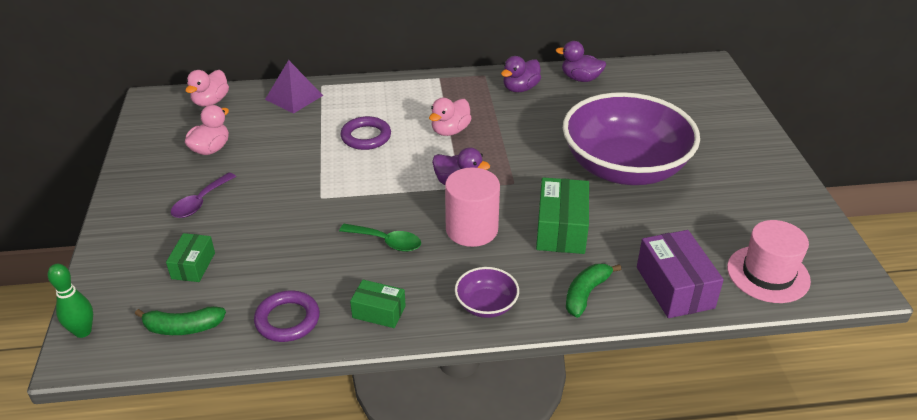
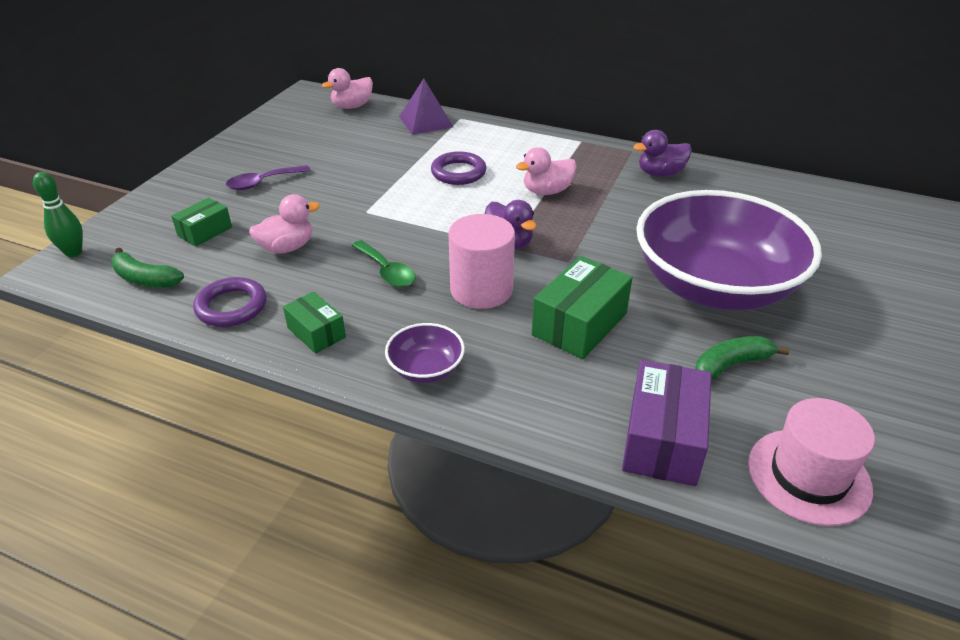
camera: 30 degrees right, 0 degrees up
pink duck [185,105,229,155] -> pink duck moved to [249,194,320,254]
purple duck [556,41,606,82] -> none
green banana [566,264,621,318] -> green banana moved to [695,336,790,381]

